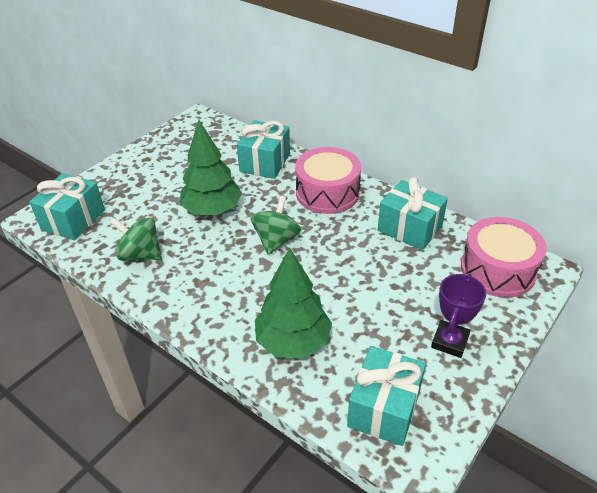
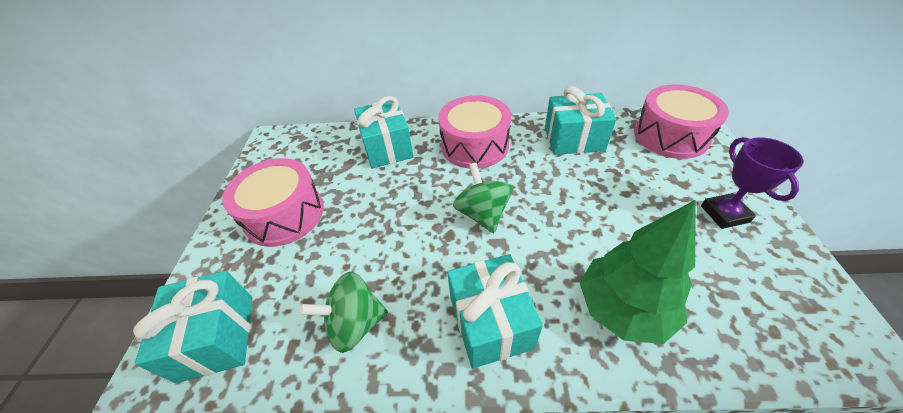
camera: 35 degrees left, 5 degrees up
green tree [180,120,242,215] -> none
turquoise gift [347,346,426,446] -> turquoise gift moved to [447,254,543,368]
none -> pink drum [222,158,324,247]

